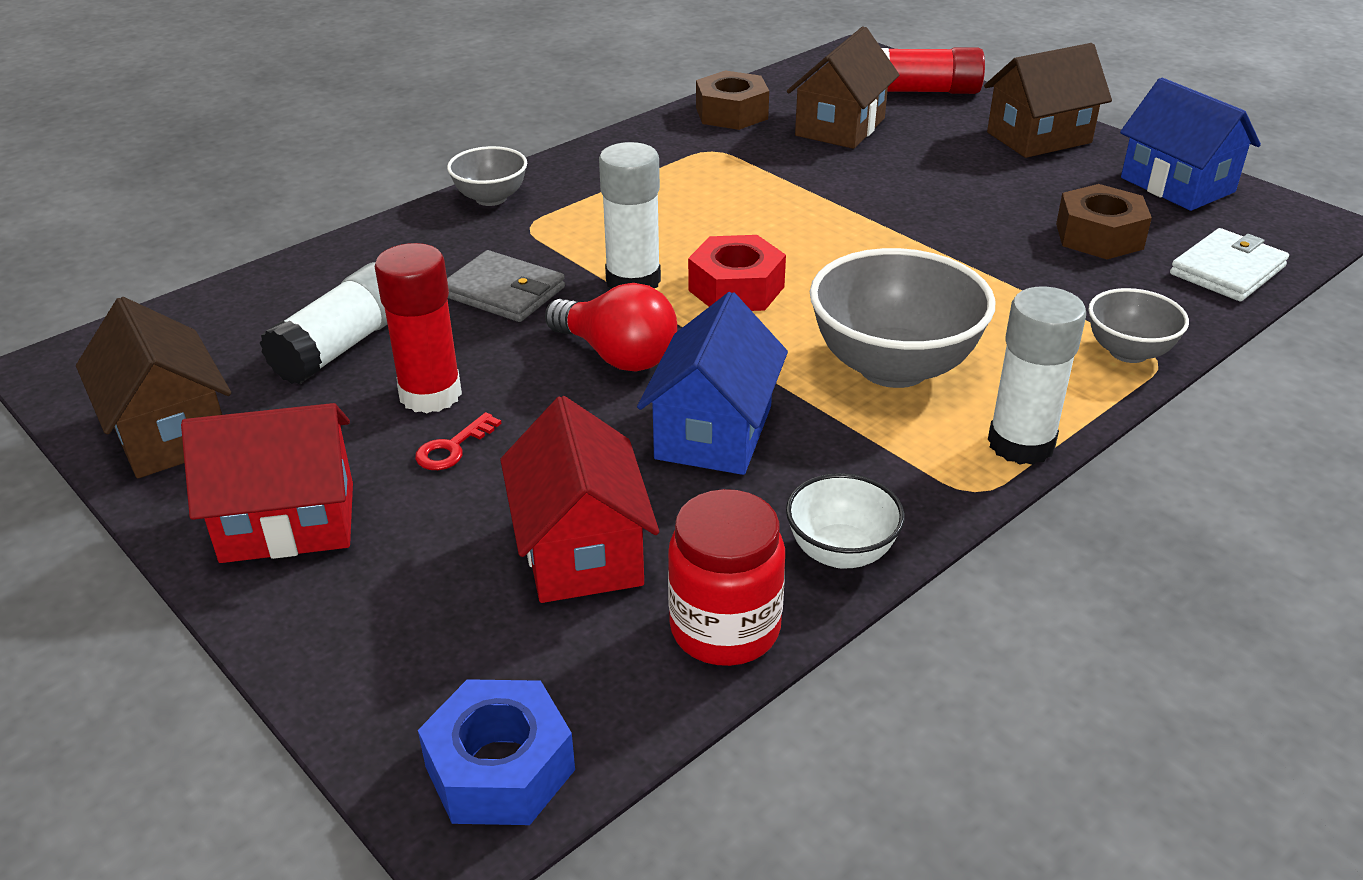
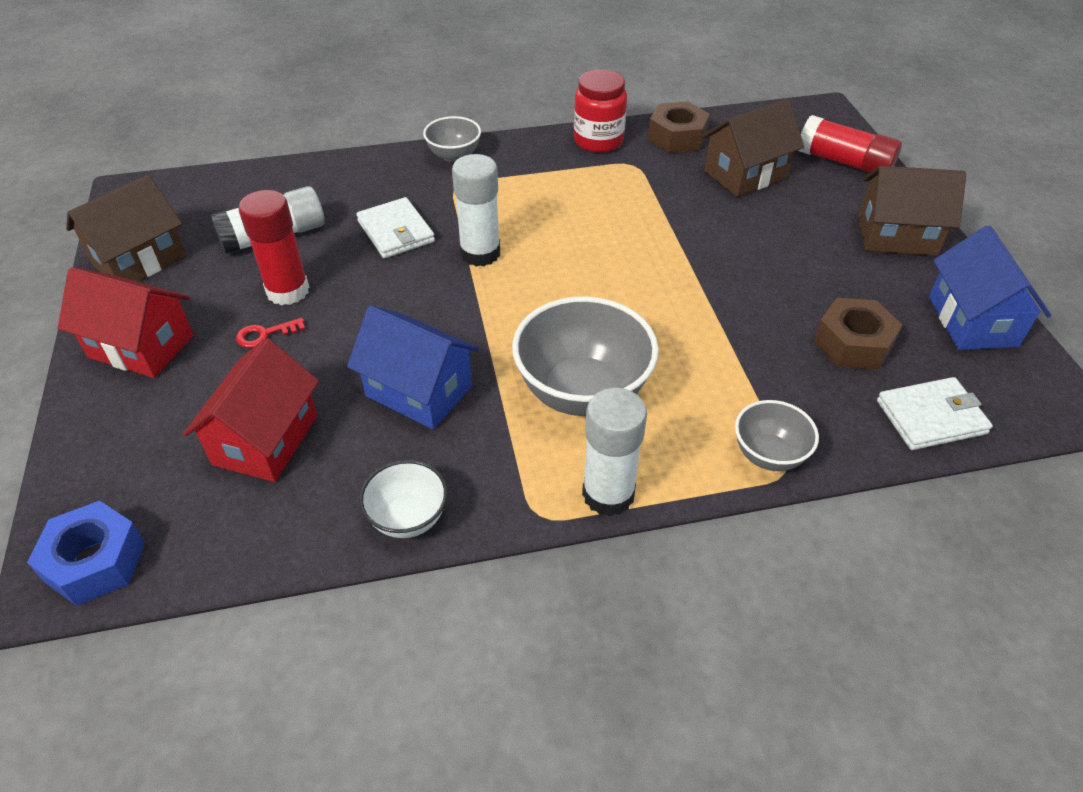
camera: 30 degrees right, 10 degrees up
brown house [76,297,231,478] -> brown house turned 45 degrees clockwise [66,175,187,282]
grey wallet [447,250,565,322] -> white wallet [356,197,435,258]
red light bulb [545,283,677,372] -> none
blue house [637,292,788,475] -> blue house turned 75 degrees clockwise [347,305,479,429]
red jar [668,489,785,666] -> red jar moved to [574,69,627,153]
red nut [688,235,786,311] -> none

